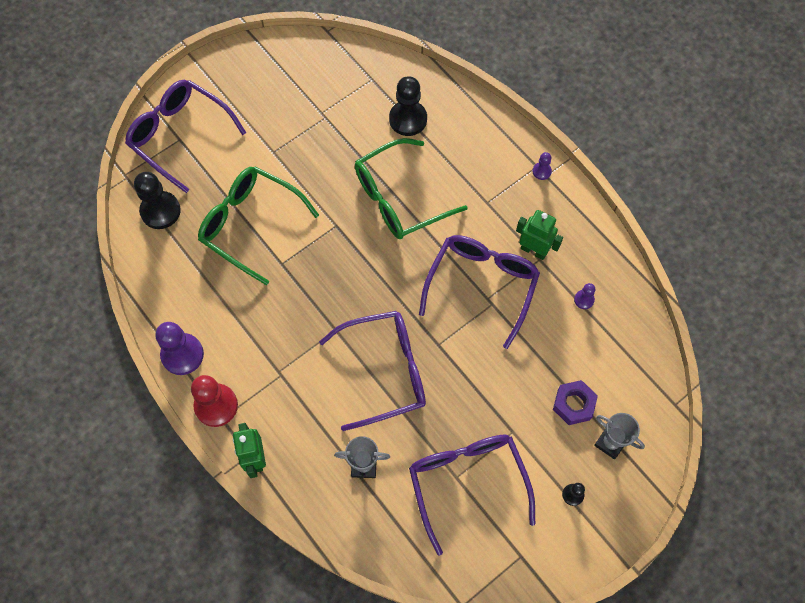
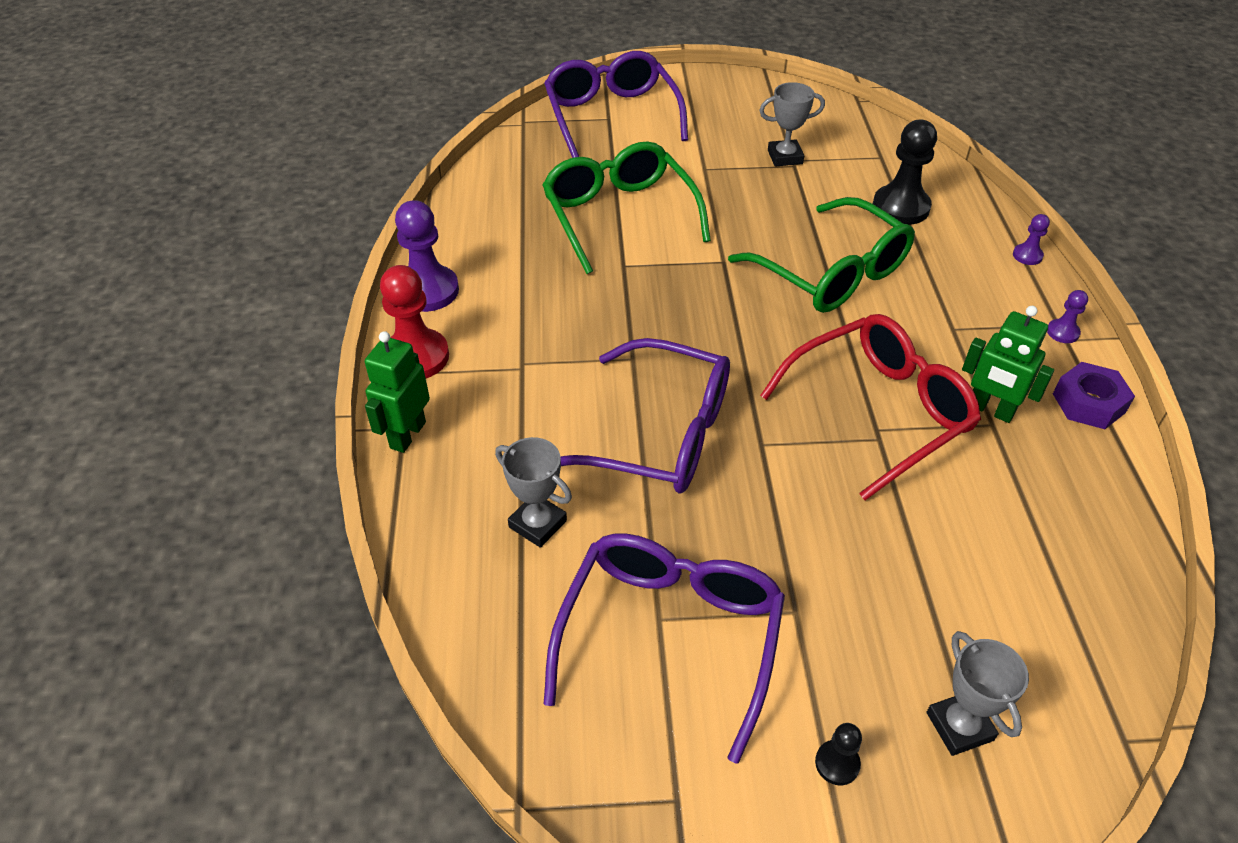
camera: 35 degrees right, 20 degrees down
black pawn [134,172,181,229] -> none
green glasses [355,138,468,239] -> green glasses turned 135 degrees counterclockwise [728,197,915,313]
purple glasses [419,235,540,349] -> red glasses [760,314,981,500]
green robot [516,210,563,260] -> green robot turned 150 degrees clockwise [962,306,1054,423]
purple nut [553,380,598,425] -> purple nut moved to [1053,362,1135,429]
purple pawn [574,283,595,309] -> purple pawn moved to [1013,214,1050,265]
none -> grey trophy [759,82,825,167]

